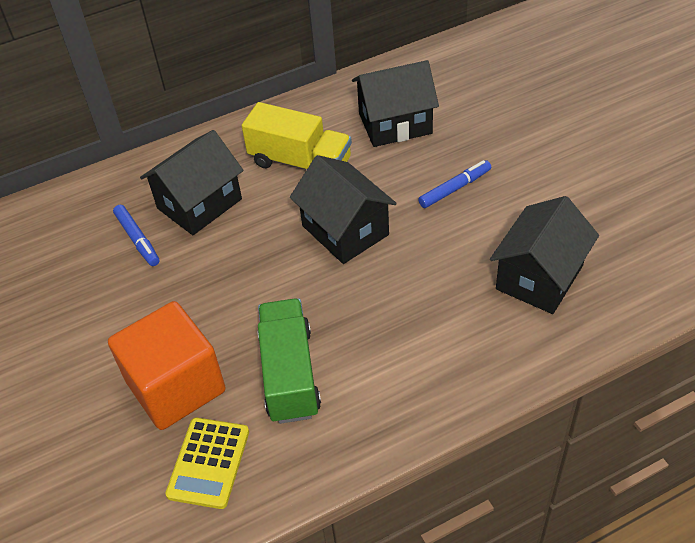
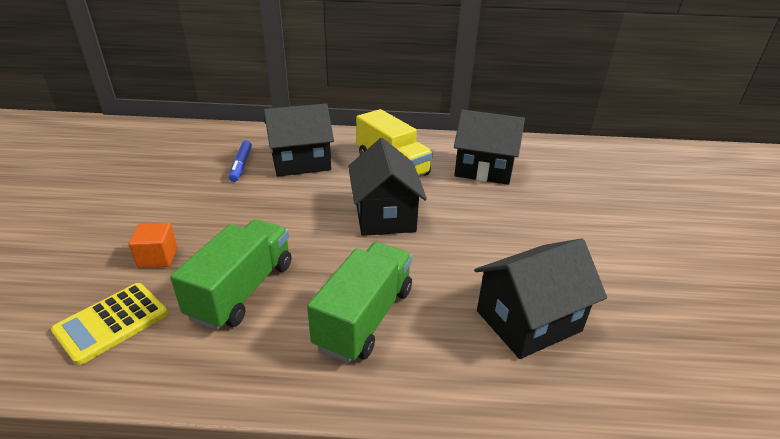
camera: 25 degrees right, 15 degrees down
orange cube [108,301,226,430] -> orange cube [129,223,177,268], size x0.46
blue marker [418,160,491,208] -> none
none -> green truck [307,242,412,363]

